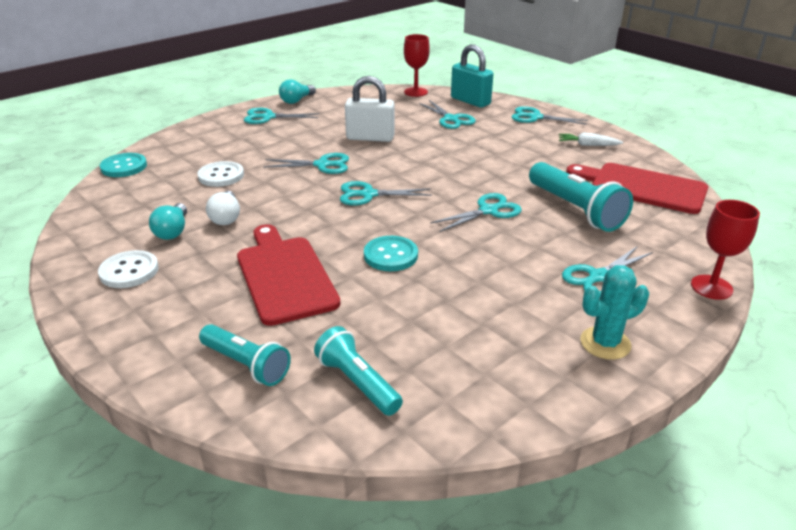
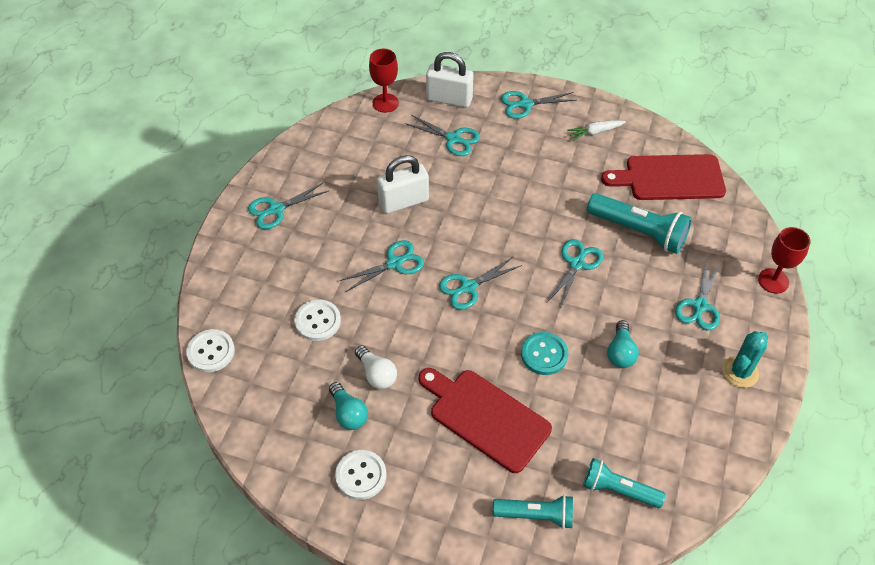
camera: 30 degrees left, 20 degrees up
turquoise button [100,153,147,177] -> white button [186,329,235,372]
turquoise light bulb [279,79,316,104] -> turquoise light bulb moved to [607,320,639,368]
turquoise padlock [451,44,494,107] -> white padlock [426,52,474,108]

